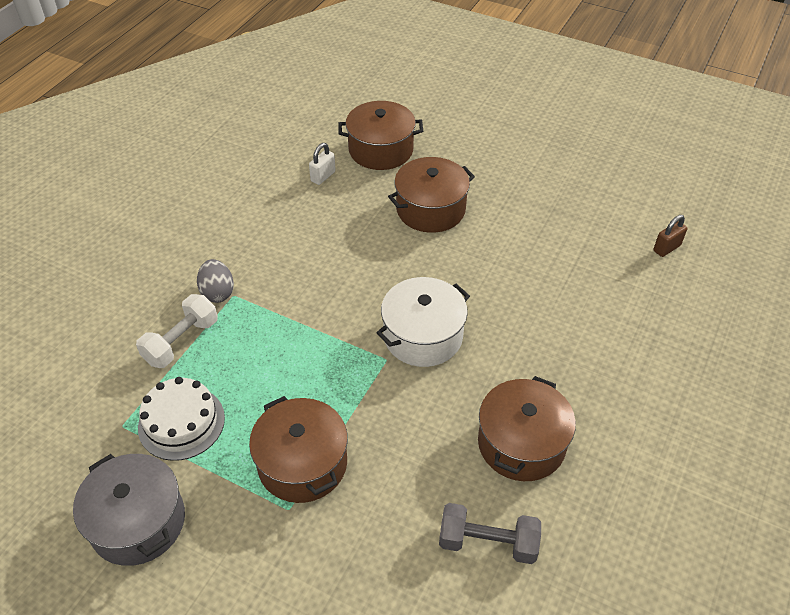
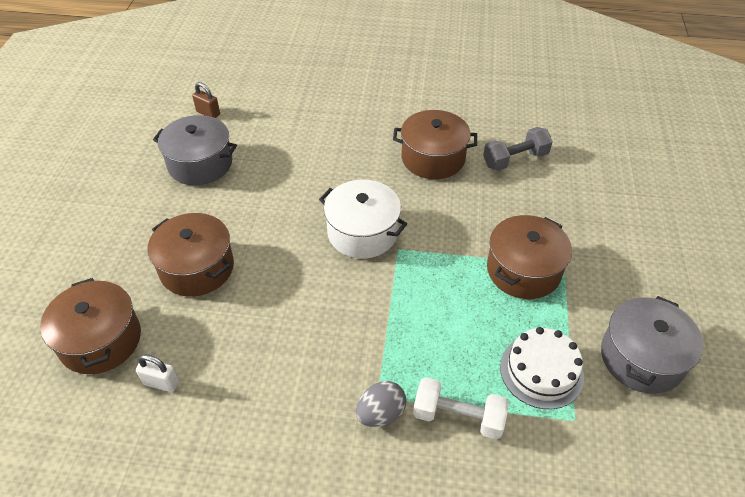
camera: 110 degrees left, 0 degrees up
grey dumbbell [439,503,541,564] -> grey dumbbell turned 75 degrees clockwise [483,127,553,171]
none -> grey pot [153,115,237,185]

